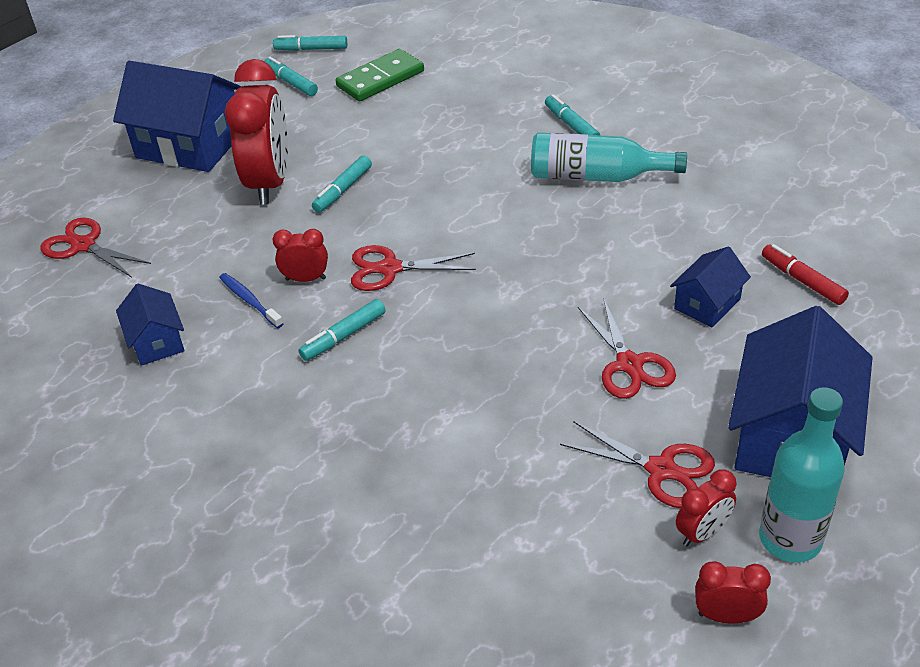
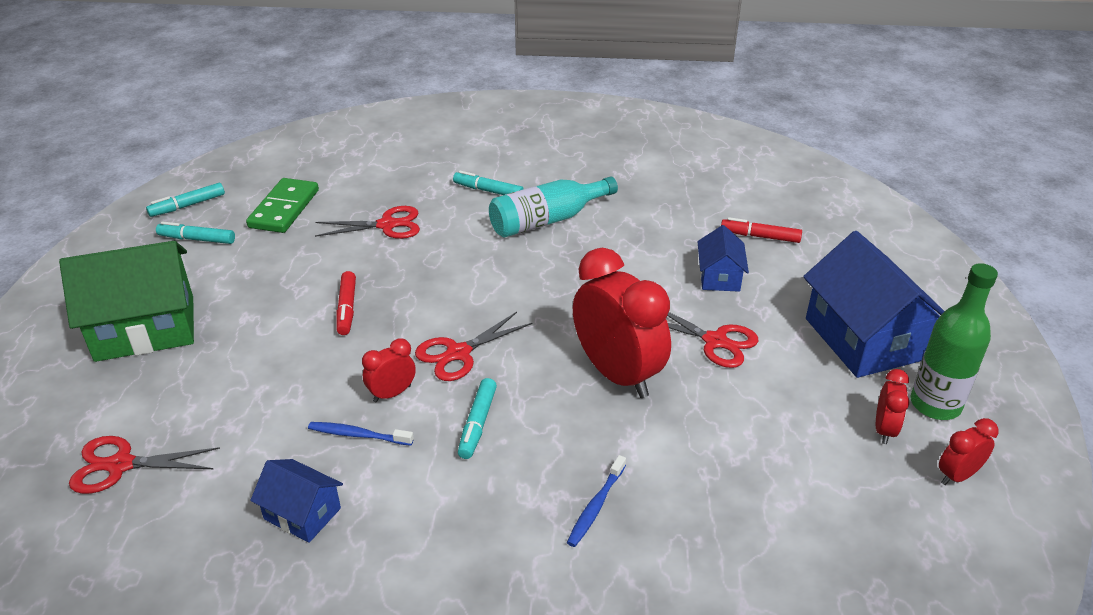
camera: 40 degrees left, 5 degrees down
blue house [113,61,242,172] -> green house [59,241,194,362]
red clock [225,59,288,205] -> red clock moved to [573,248,671,398]
turquoise marker [312,155,372,213] -> red marker [336,271,356,335]
red scissors [560,421,715,508] -> red scissors moved to [315,206,420,239]
turquoise bottle [759,387,845,563] -> green bottle [910,263,998,420]
none -> blue toothbrush [567,455,626,547]

